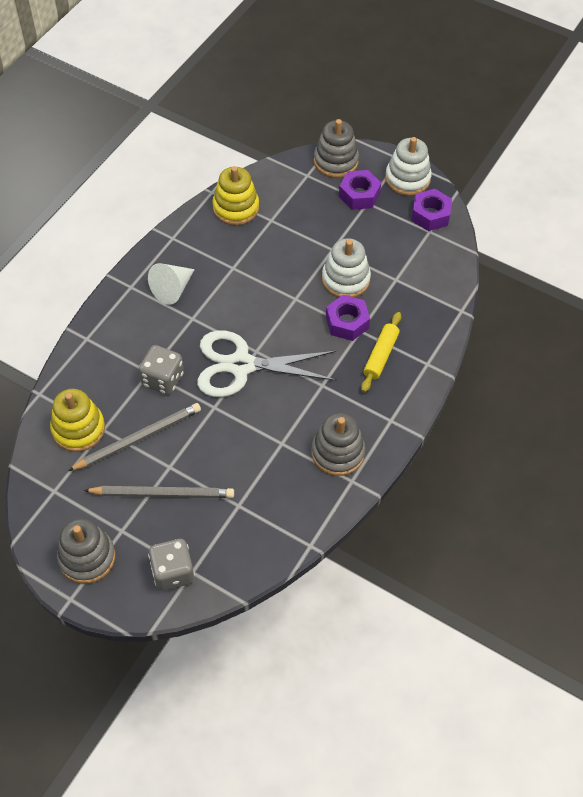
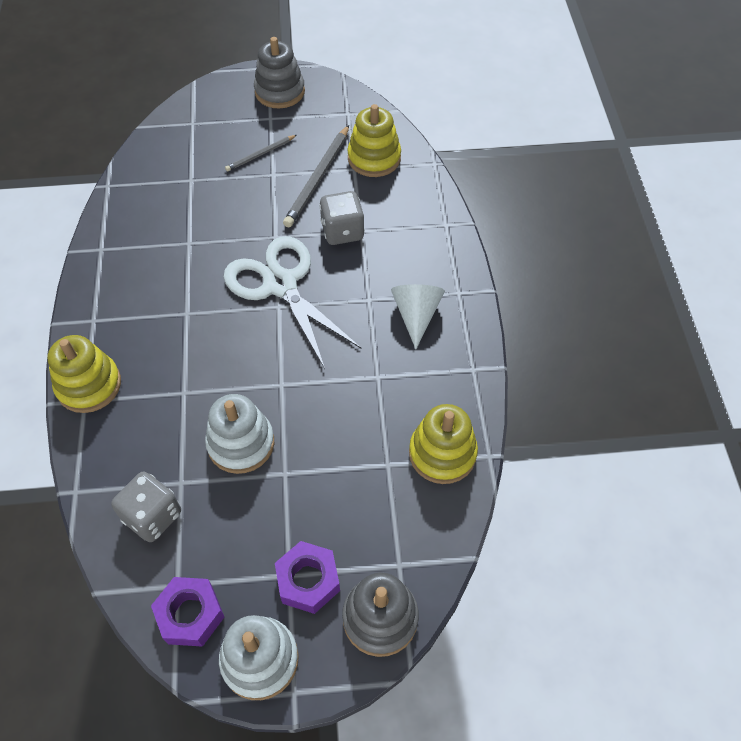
camera: 145 degrees right, 0 degrees up
grey pencil [83,486,234,498] -> grey pencil [225,135,297,171], size x0.57
grey dice [148,539,195,591] -> grey dice moved to [111,472,181,542]
white scissors [197,330,337,397] -> white scissors turned 90 degrees counterclockwise [224,236,362,369]
grey stacking toy [311,413,365,476] -> none
purple nut [326,295,370,341] -> none
yellow rolling pin [361,312,401,393] -> none
none -> yellow stacking toy [48,335,121,413]

